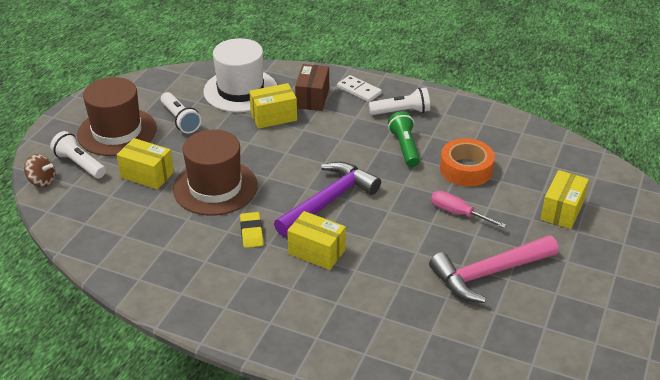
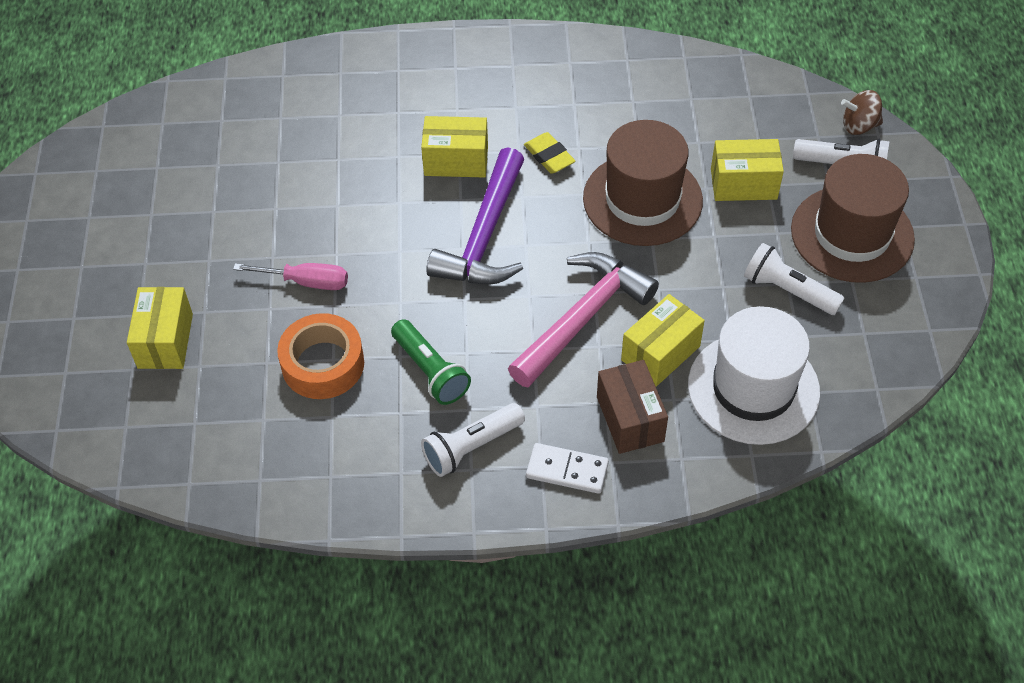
camera: 155 degrees right, 15 degrees up
pink hammer [429,235,558,303] -> pink hammer moved to [508,252,659,388]

